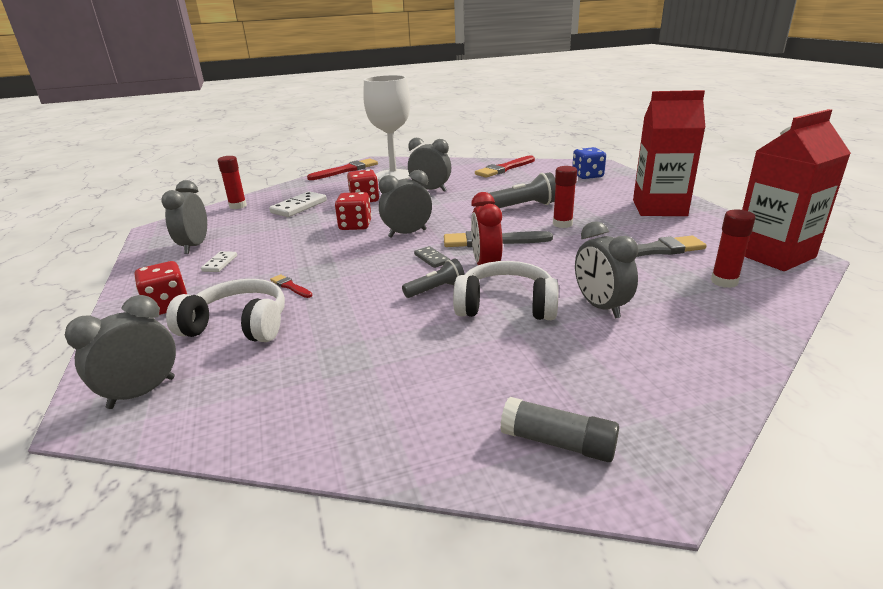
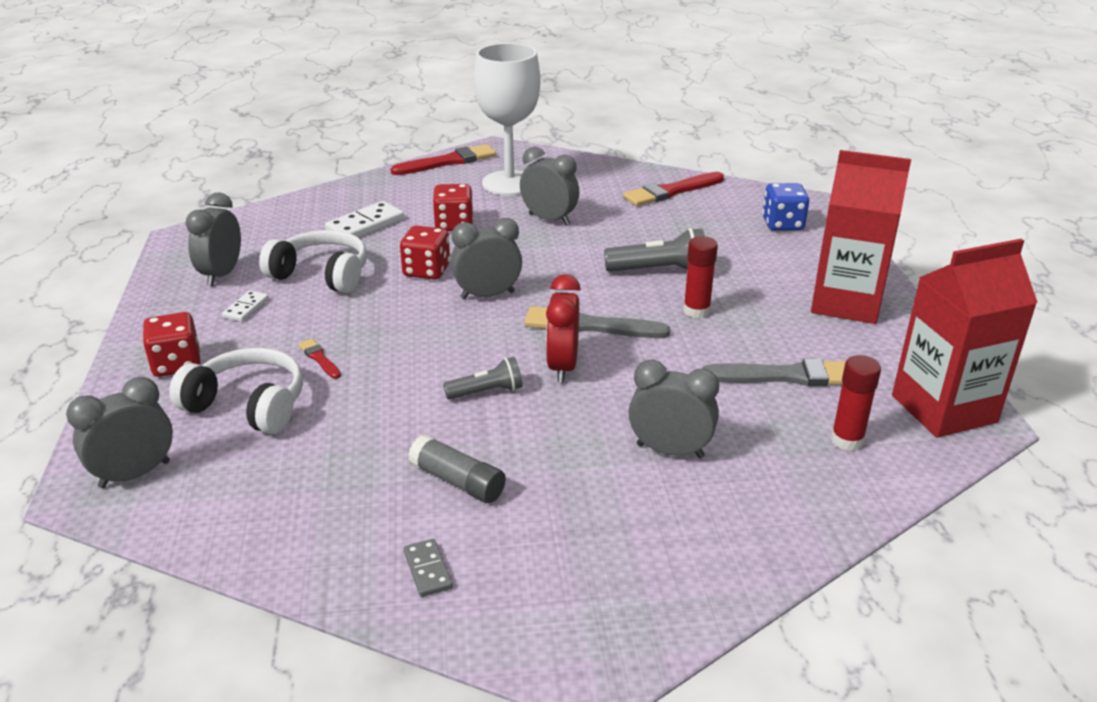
camera: 10 degrees right, 5 degrees up
red glue stick [218,156,247,209] -> none
grey domino [414,246,450,268] -> grey domino moved to [404,539,453,597]
white headphones [453,261,559,320] -> white headphones moved to [259,230,367,293]
grey glue stick [500,397,619,462] -> grey glue stick moved to [408,434,506,503]
grey clock [575,221,638,318] -> grey clock turned 120 degrees clockwise [628,360,719,458]

